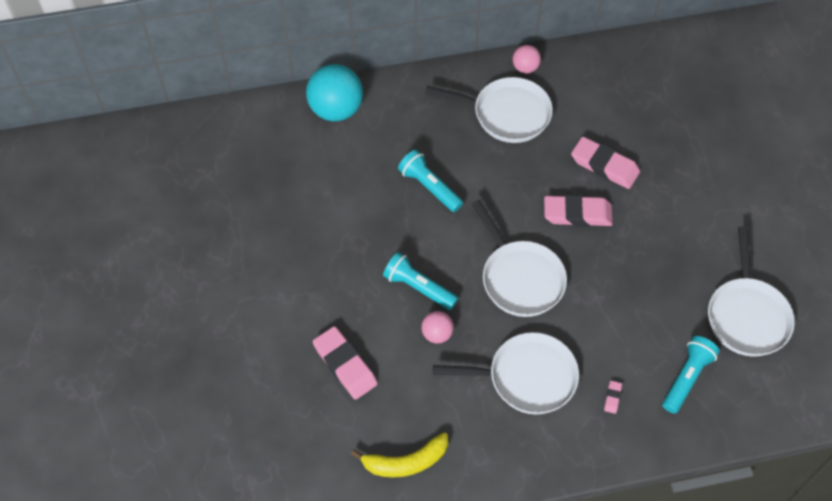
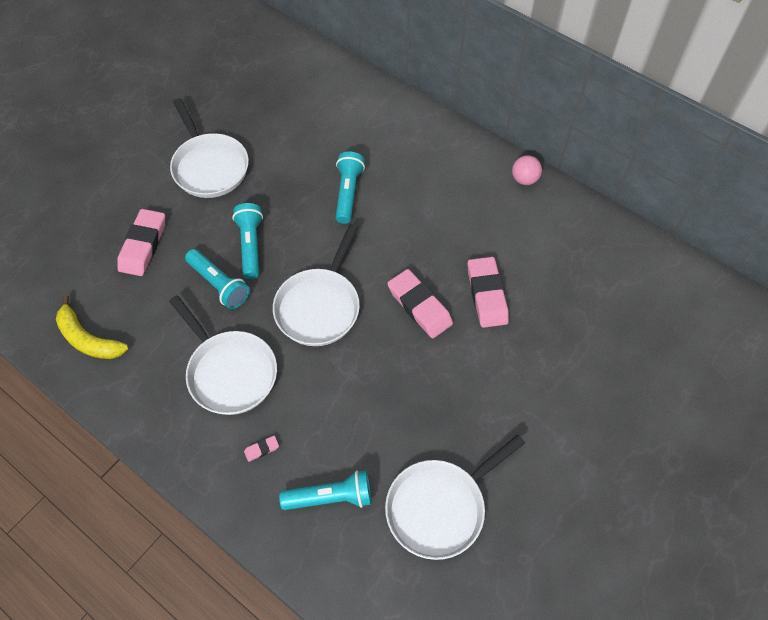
camera: 50 degrees right, 0 degrees up
turquoise ball [306,64,363,122] -> none
pink ball [421,311,454,343] -> turquoise flashlight [185,249,250,309]
white pan [425,77,553,143] -> white pan moved to [170,98,249,198]

